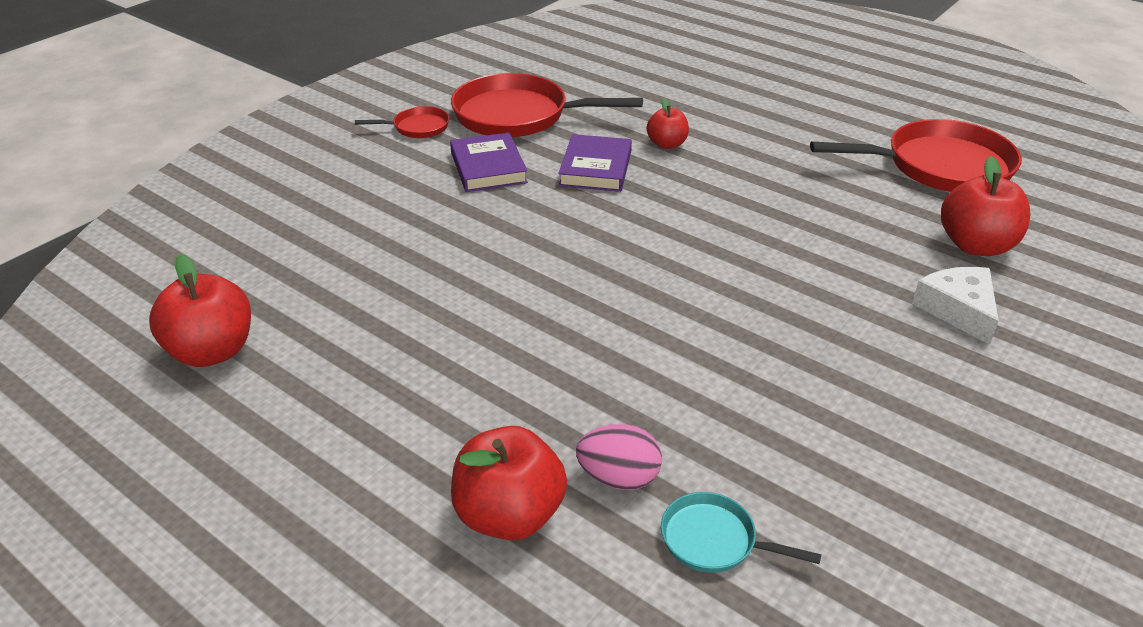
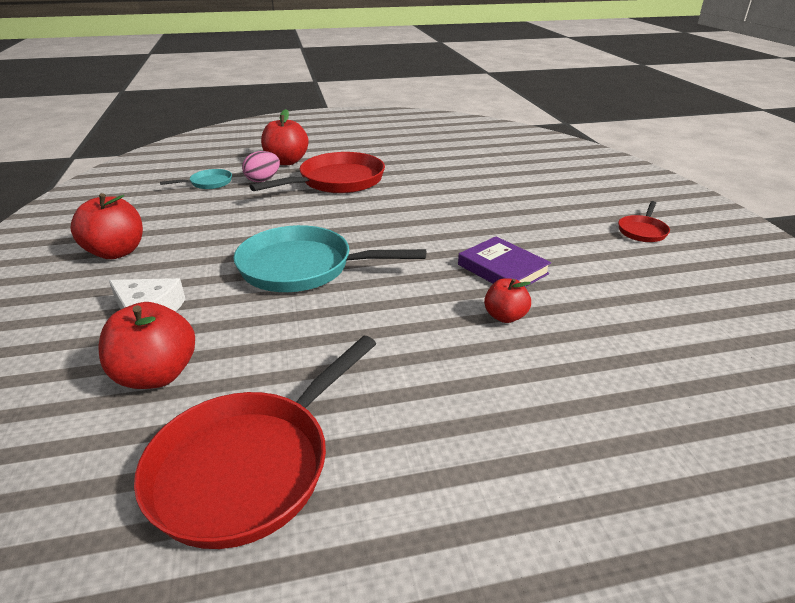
camera: 130 degrees right, 5 degrees down
red apple [149,254,251,367] -> red apple moved to [70,193,143,259]
purple book [450,132,528,192] -> none
red pan [451,73,643,137] -> red pan moved to [249,152,385,193]
none -> turquoise pan [234,225,426,292]

